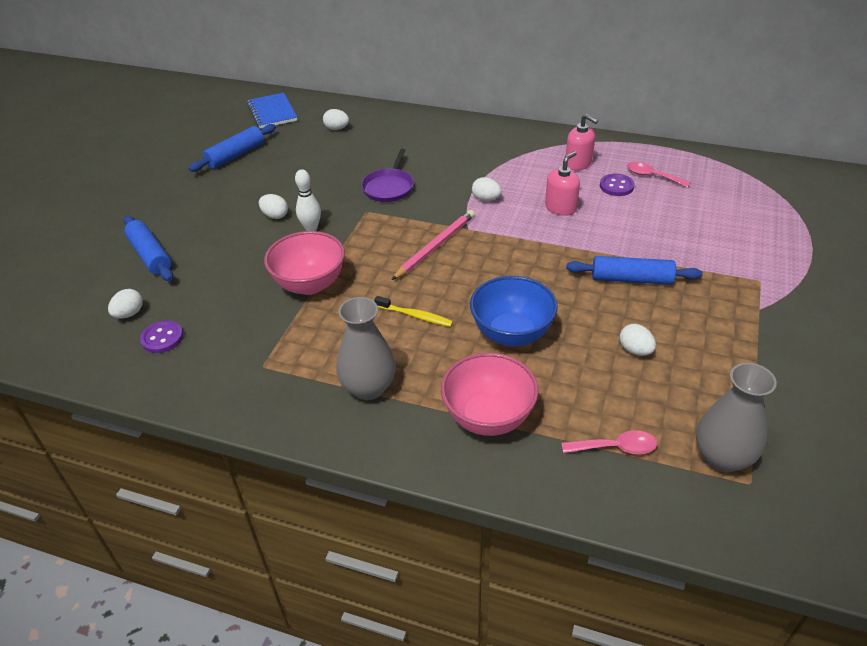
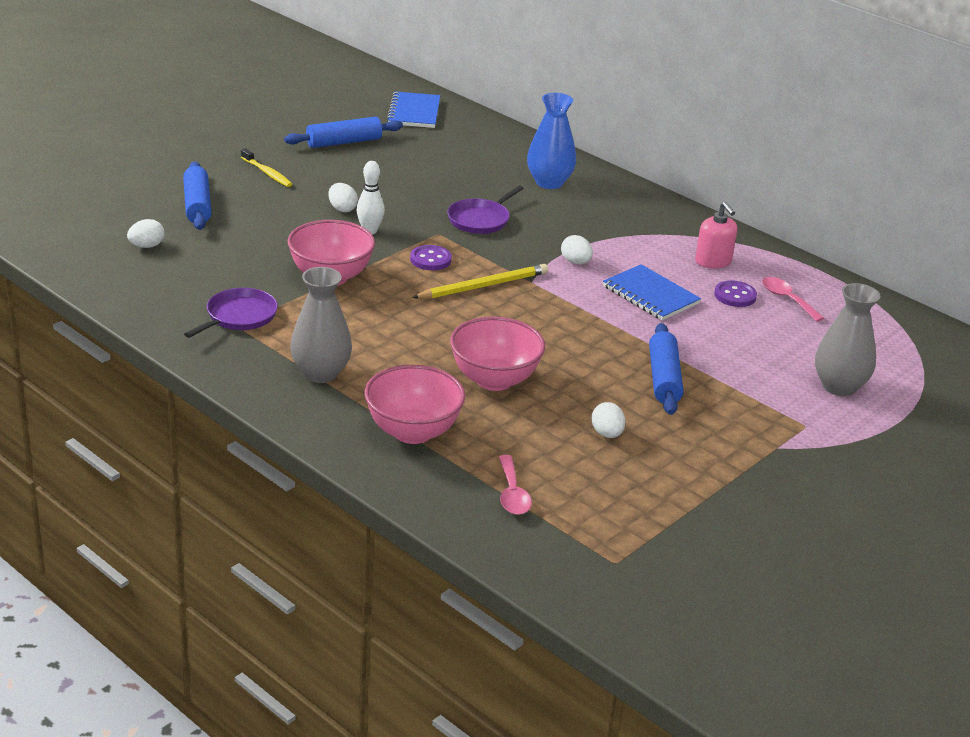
camera: 20 degrees right, 10 degrees down
purple button [140,320,183,353] -> purple button moved to [410,245,452,270]
white egg [323,109,349,130] -> none
yellow toothbrush [374,296,453,327] -> yellow toothbrush moved to [241,148,292,187]
pink pencil [392,210,475,280] -> yellow pencil [412,264,548,299]
blue bowl [470,276,558,346] -> pink bowl [450,316,545,391]
pink soap dispenser [545,151,580,216] -> blue notebook [603,264,701,320]
pink spoon [561,430,657,454] -> pink spoon turned 60 degrees clockwise [499,455,532,515]
blue rolling pin [566,256,703,285] -> blue rolling pin turned 60 degrees clockwise [649,323,683,415]
grey vase [696,363,777,472] -> grey vase moved to [815,283,880,396]
none -> purple pan [184,288,278,338]
none -> blue vase [527,93,576,189]

